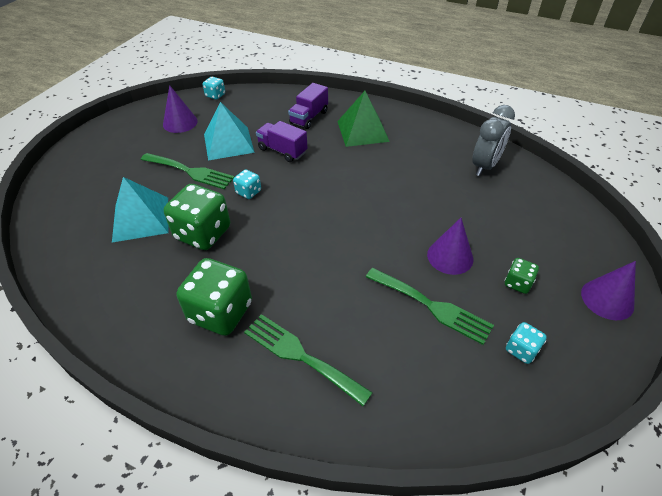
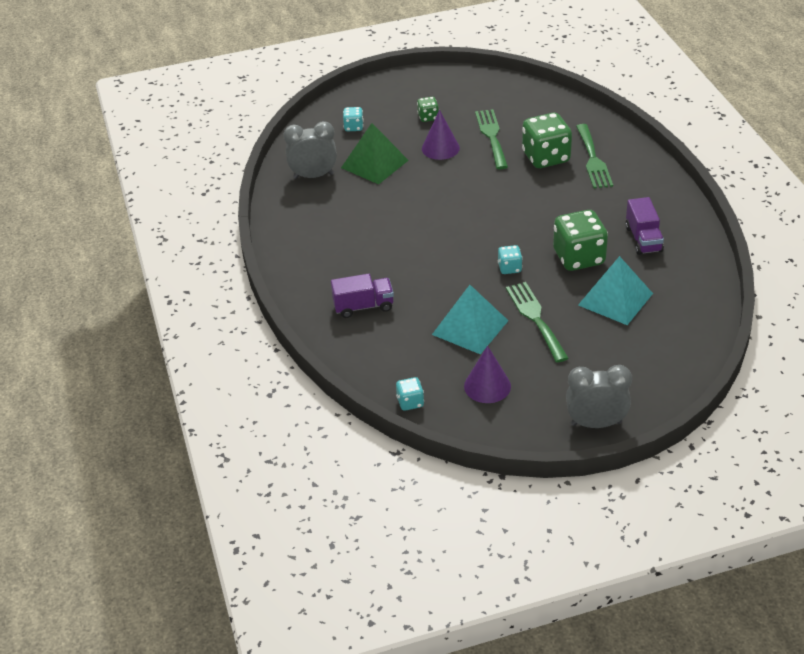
camera: 130 degrees left, 5 degrees down
green dice [177,258,252,336] -> green dice moved to [522,113,572,168]
purple truck [256,121,307,162] -> purple truck moved to [625,197,664,255]
green pyramid [337,91,390,147] -> green pyramid moved to [341,123,409,184]
turquoise dice [506,322,547,364] -> turquoise dice moved to [343,107,364,131]
purple cone [581,261,636,320] -> none
none -> grey clock [566,365,632,428]

